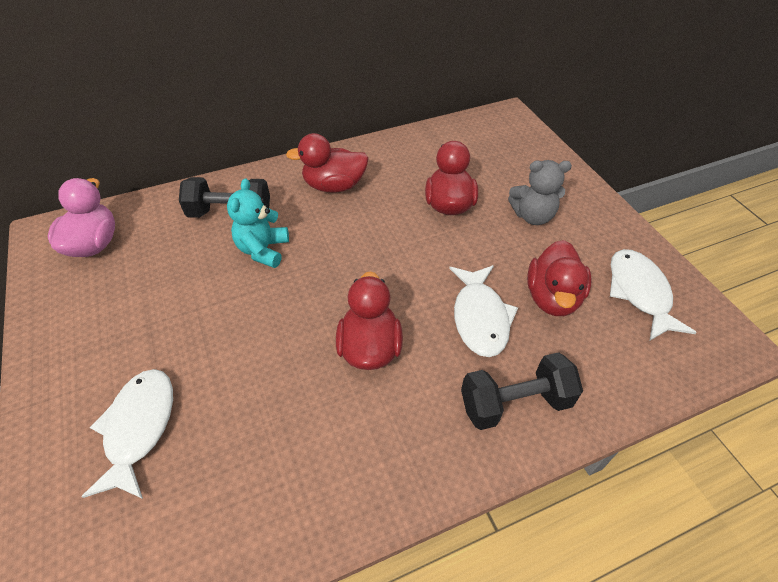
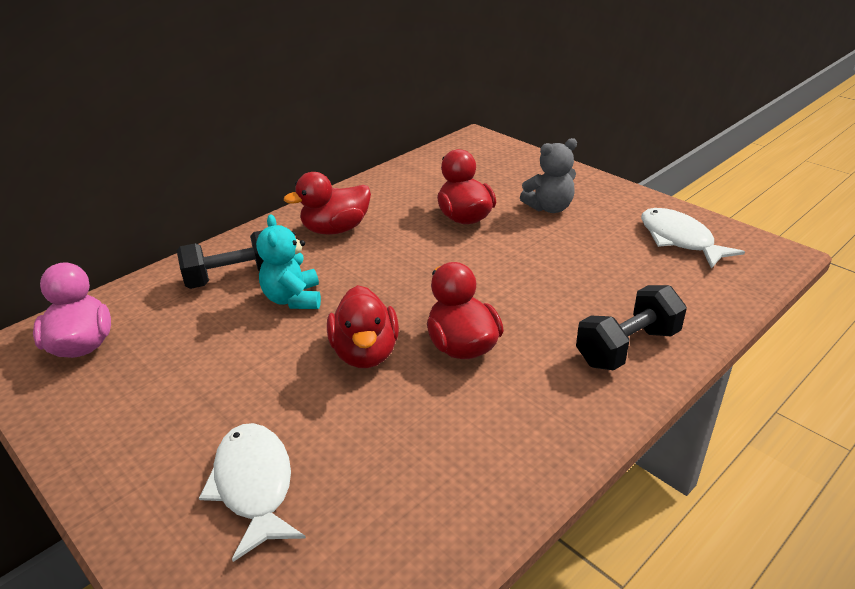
camera: 20 degrees left, 15 degrees down
white fish [449,265,518,357] -> none
red duck [527,240,592,316] -> red duck moved to [327,285,399,368]

